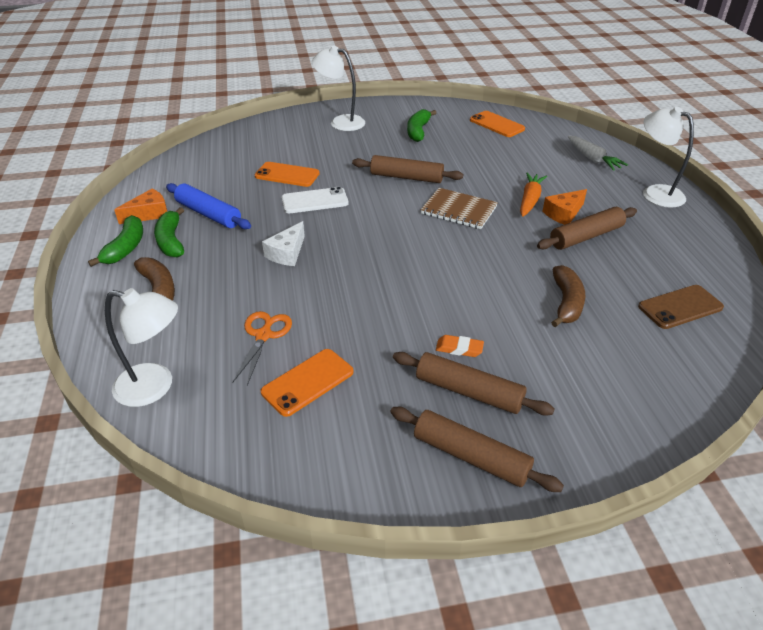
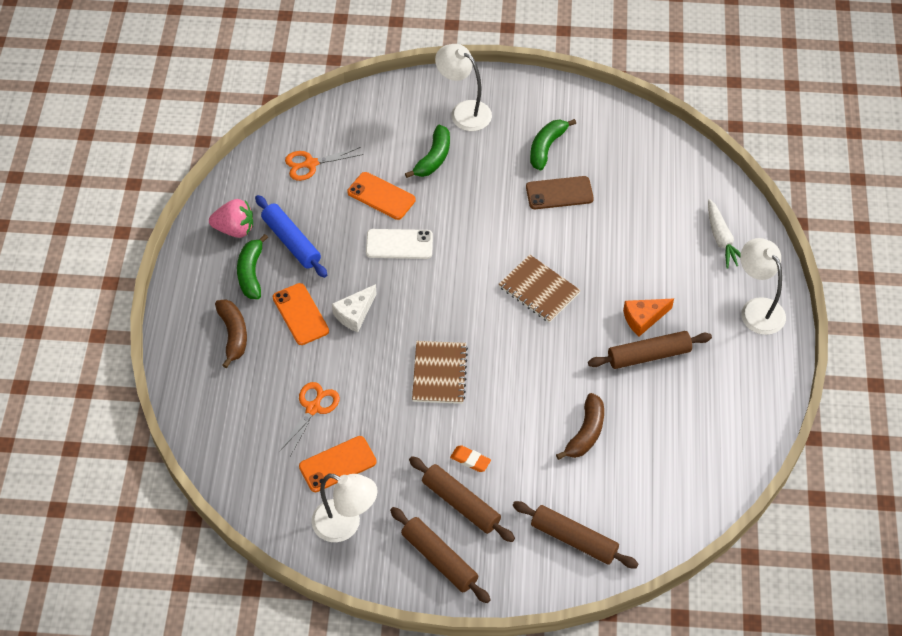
camera: 15 degrees right, 15 degrees up
green banana [88,215,143,267] -> green banana moved to [405,125,450,178]
white lamp [105,288,178,407] -> white lamp moved to [312,474,378,542]
orange cheese [114,189,167,224] -> pink strawberry [209,199,253,238]
brown rolling pin [352,155,464,183] -> brown rolling pin moved to [513,501,639,568]
orange phone [470,111,525,137] -> orange phone moved to [273,283,329,345]
orange carrot [520,173,547,217] -> none
brown phone [638,285,724,329] -> brown phone moved to [526,176,594,209]
none -> orange scissors [285,147,364,181]
none -> brown notebook [412,341,468,404]

